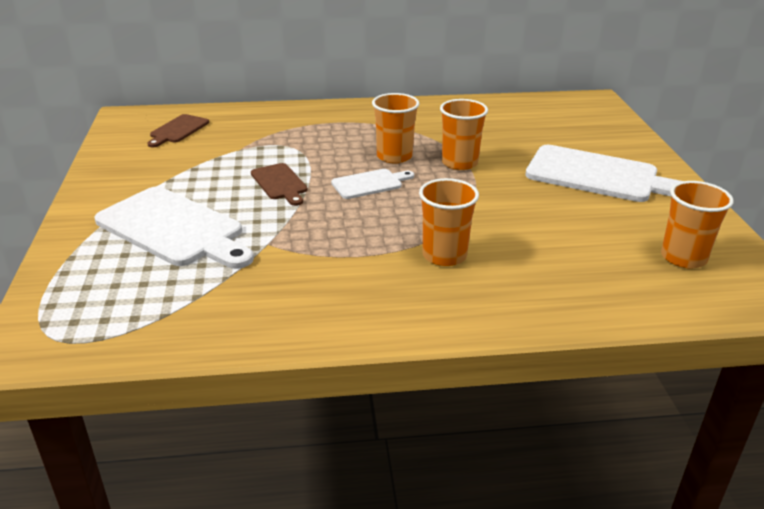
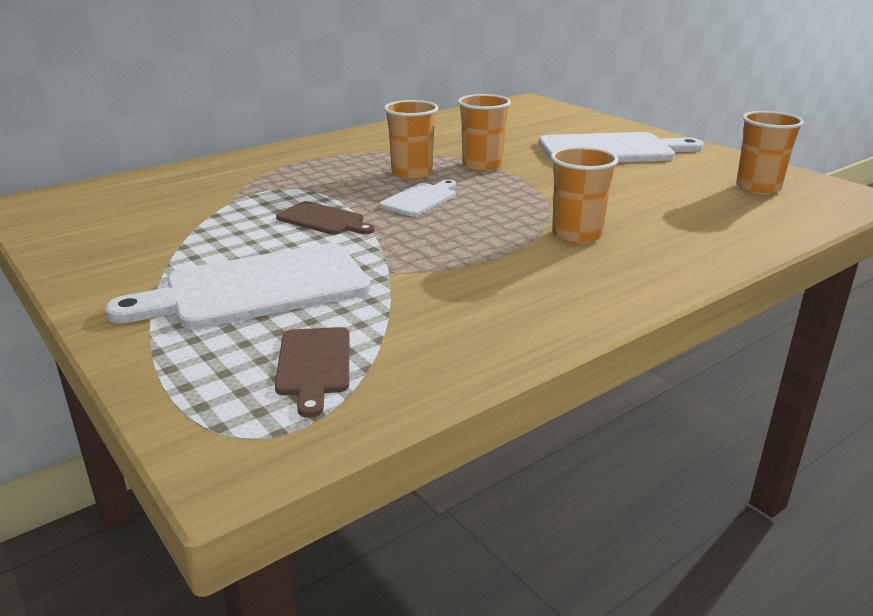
camera: 30 degrees left, 5 degrees down
white cutting board [94,186,254,269] -> white cutting board turned 150 degrees clockwise [105,243,371,329]
brown cutting board [147,114,209,147] -> brown cutting board moved to [275,327,350,418]

